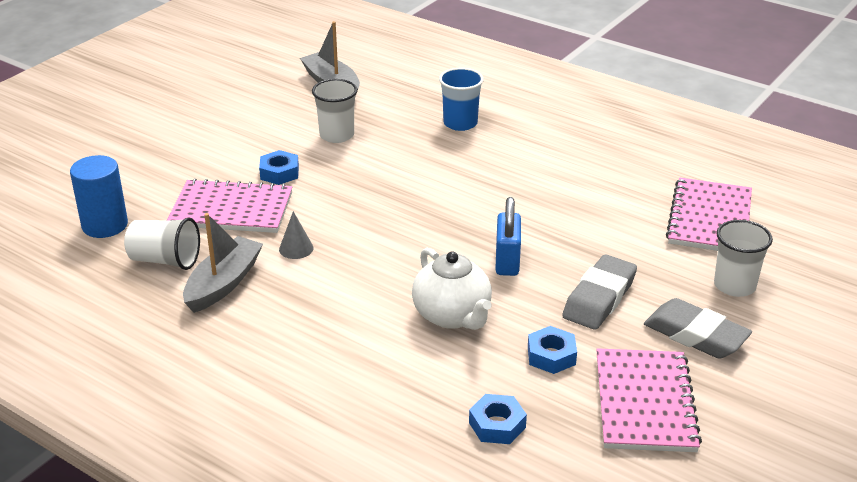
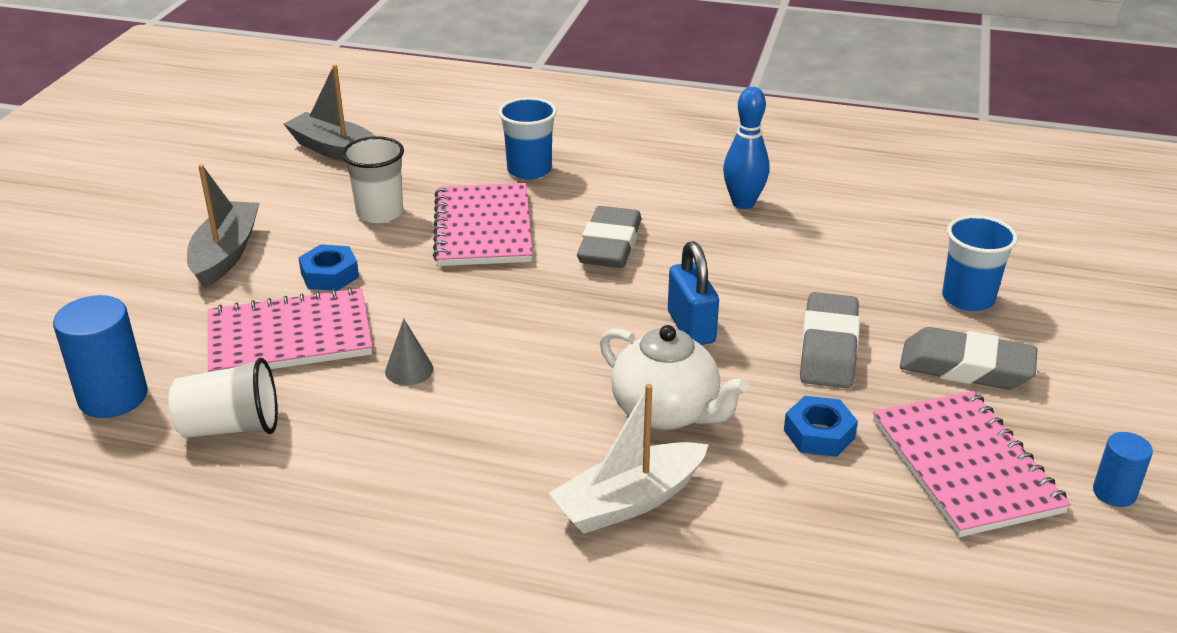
camera: 20 degrees left, 0 degrees up
grey boat [183,213,263,313] -> grey boat moved to [187,164,259,288]
blue nut [469,394,527,444] -> none
pink notebook [666,178,752,251] -> pink notebook moved to [433,183,533,266]
white cup [714,220,773,297] -> blue cup [942,215,1018,311]
none -> white boat [549,384,709,534]
none -> grey eraser [577,206,642,268]
none -> blue bowling pin [723,87,770,209]
none -> blue cylinder [1093,432,1153,507]

